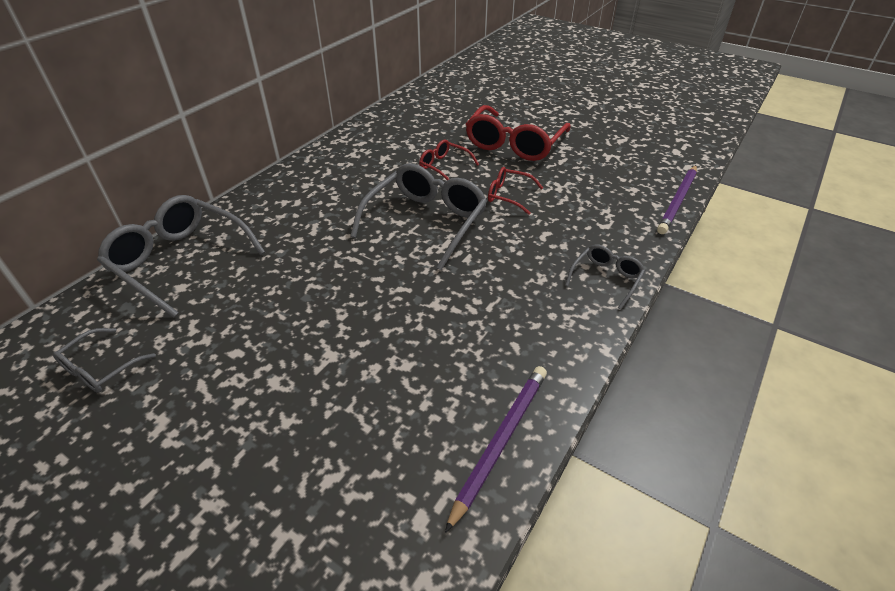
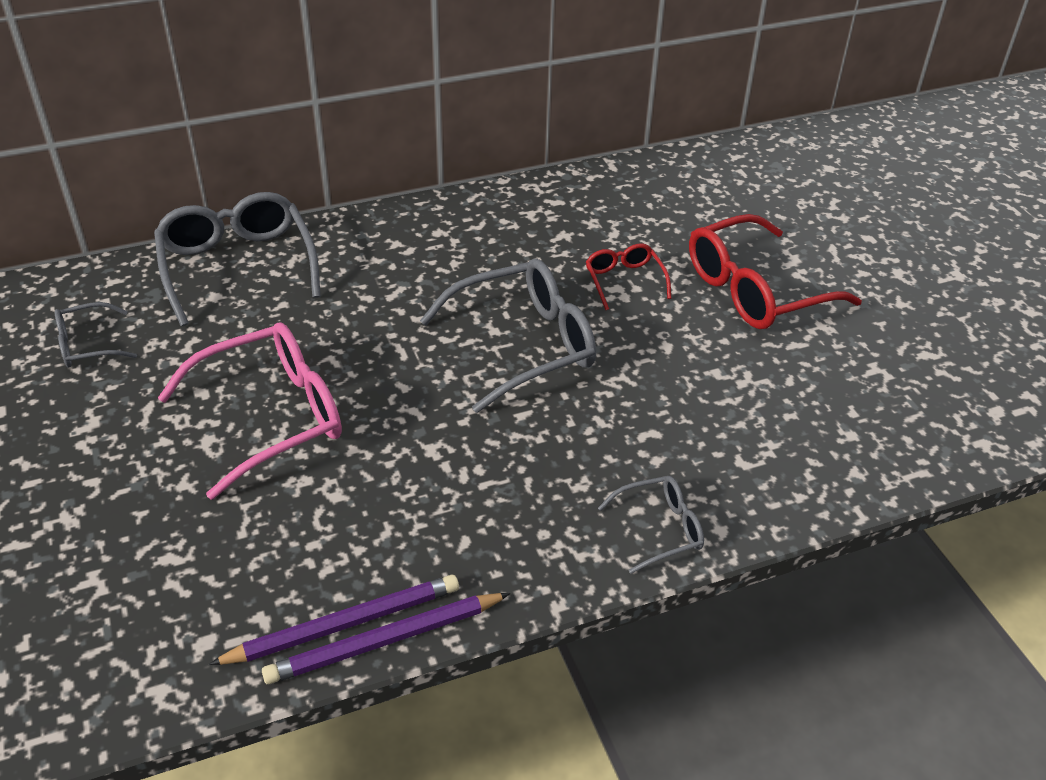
camera: 35 degrees right, 0 degrees up
red glasses [488,167,543,215] -> none
purple pencil [657,165,697,234] -> purple pencil moved to [262,593,510,684]
none -> pink glasses [158,322,342,500]

